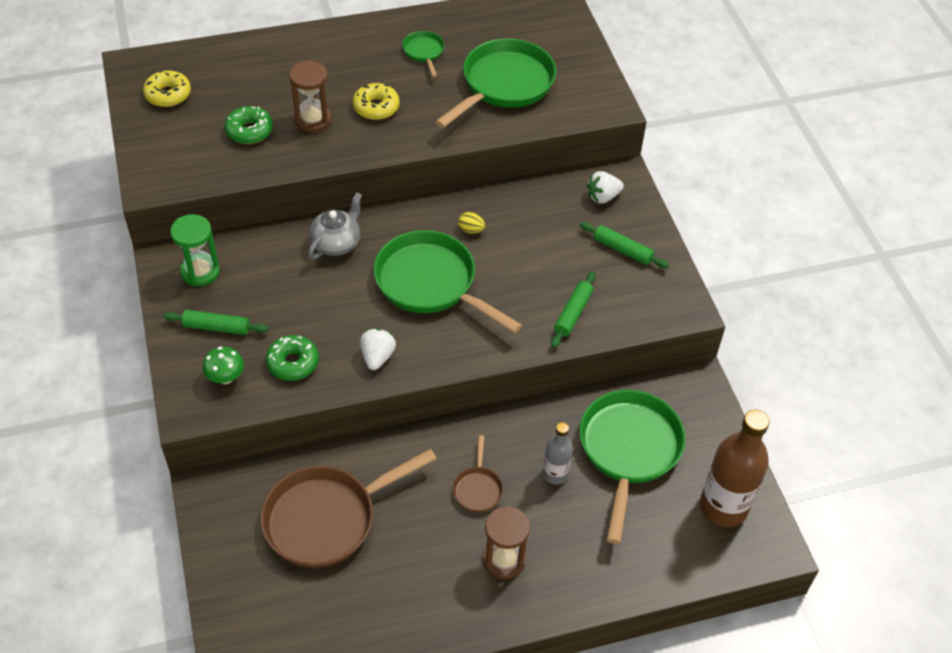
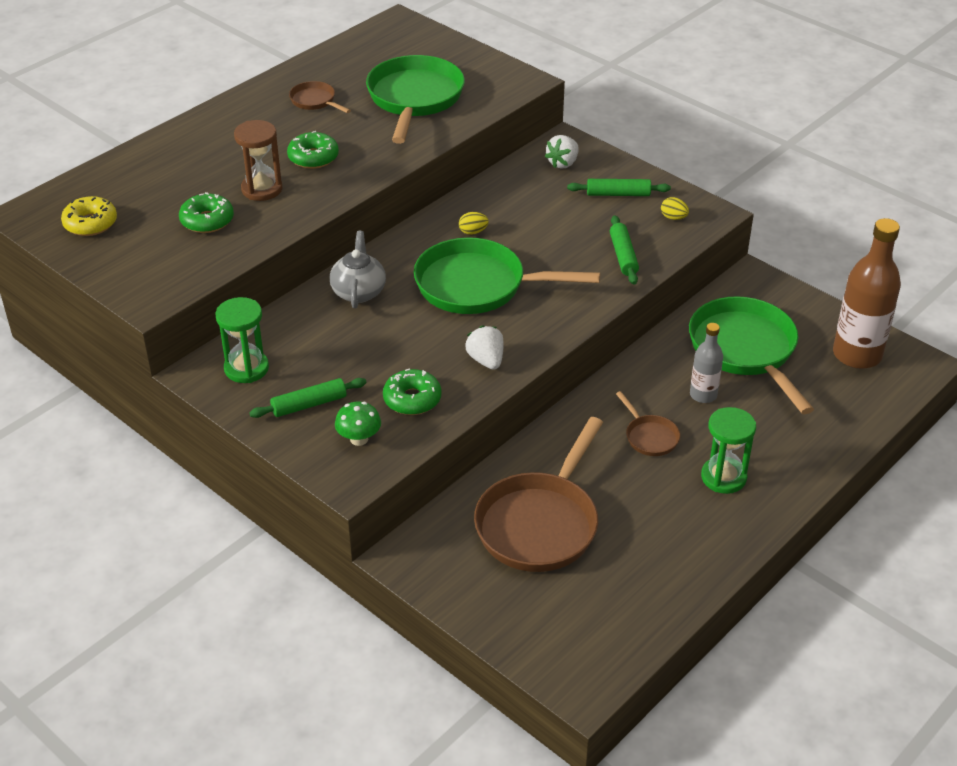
camera: 30 degrees left, 10 degrees down
yellow donut [353,83,400,120] -> green donut [287,131,339,169]
green pan [402,31,445,77] -> brown pan [289,81,351,113]
brown hourglass [483,506,530,579] -> green hourglass [701,407,756,494]
none -> yellow egg [661,197,689,220]

